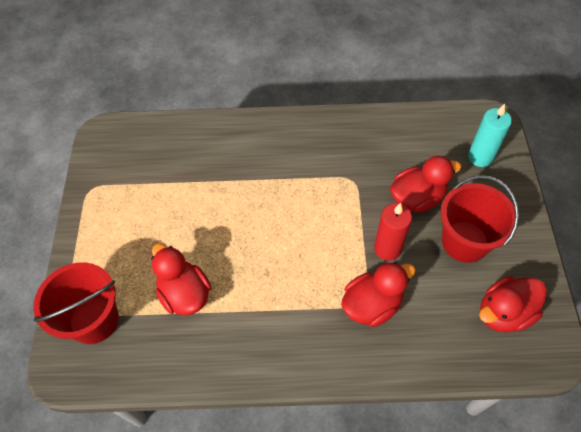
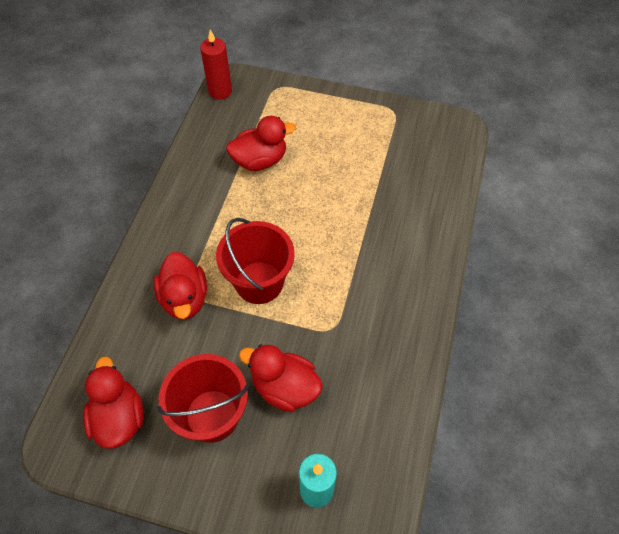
camera: 105 degrees right, 0 degrees up
red bucket [34,262,119,344] -> red bucket moved to [216,218,295,304]
red candle [374,203,412,261] -> red candle moved to [200,29,232,100]
red duck [390,156,461,213] -> red duck turned 120 degrees clockwise [239,344,323,412]

